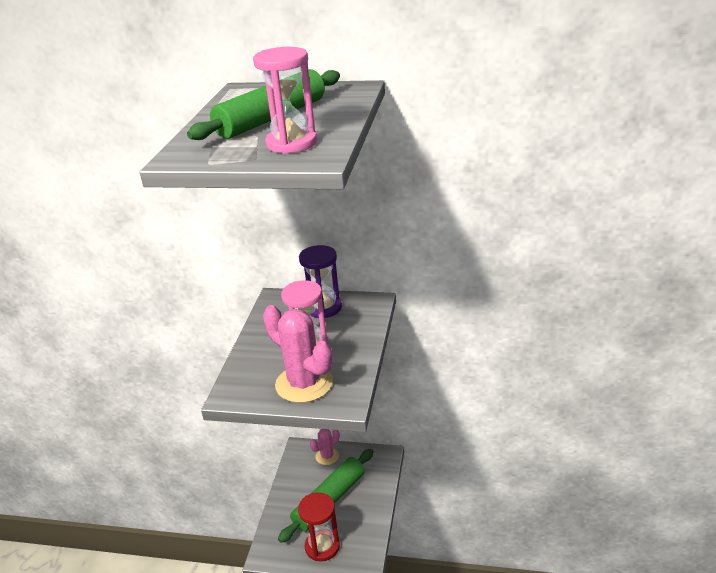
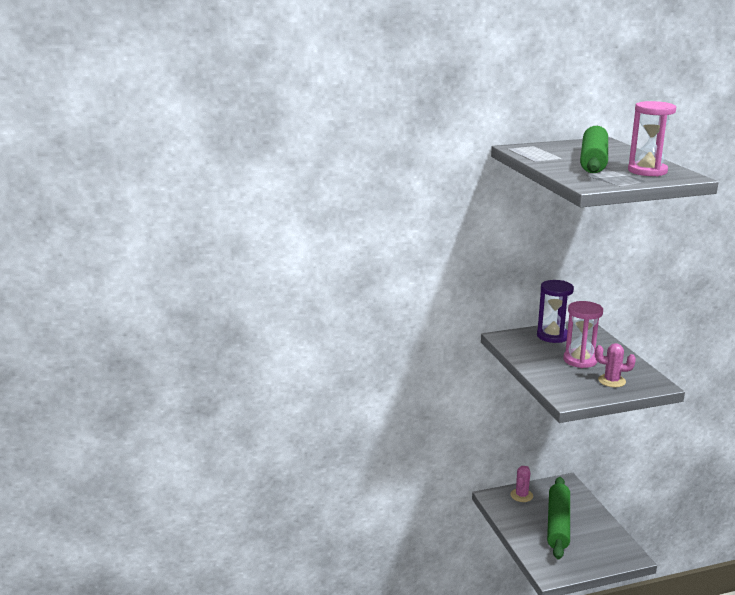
camera: 30 degrees left, 10 degrees down
pink cactus [263,305,333,403] -> pink cactus [595,343,636,387], size x0.55
red hourglass [298,492,340,561] -> none

